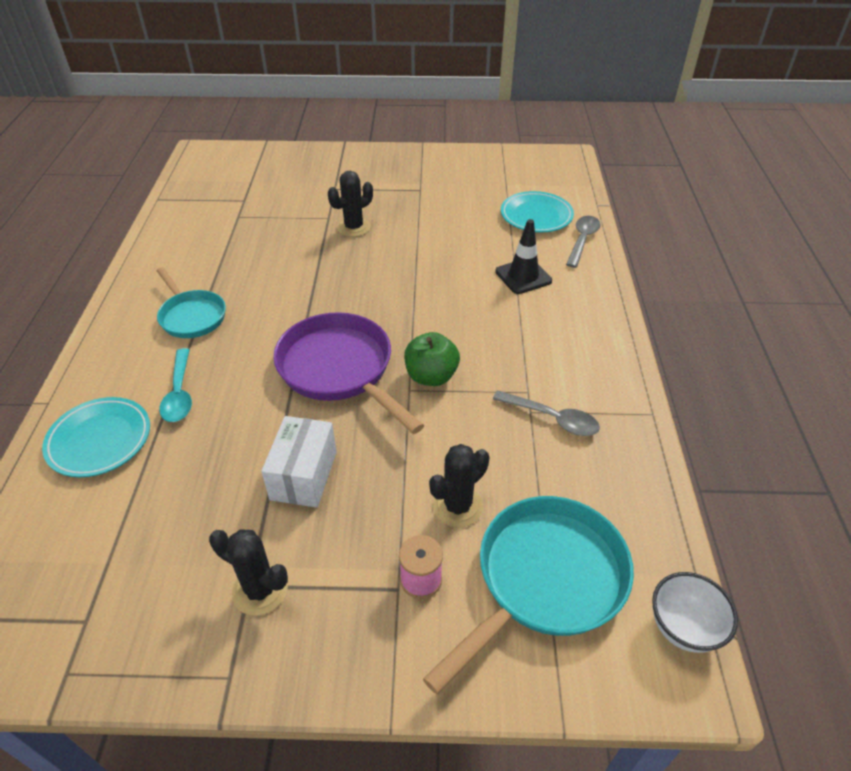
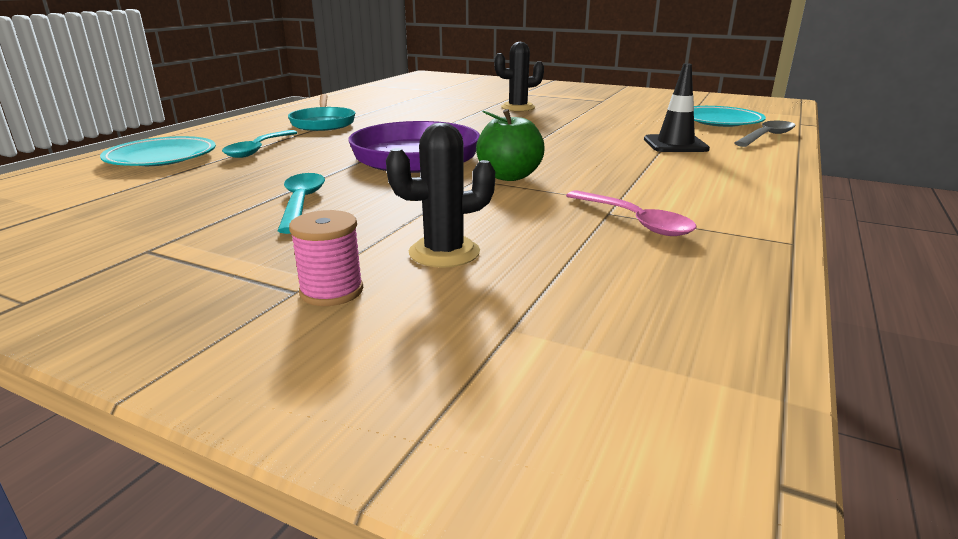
camera: 25 degrees right, 20 degrees down
black cactus [209,529,288,616] -> none
white box [261,416,337,508] -> turquoise spoon [278,173,325,234]
turquoise pan [423,496,634,695] -> none
grey spoon [493,390,600,436] -> pink spoon [566,190,696,236]
white bowl [652,572,738,653] -> none

